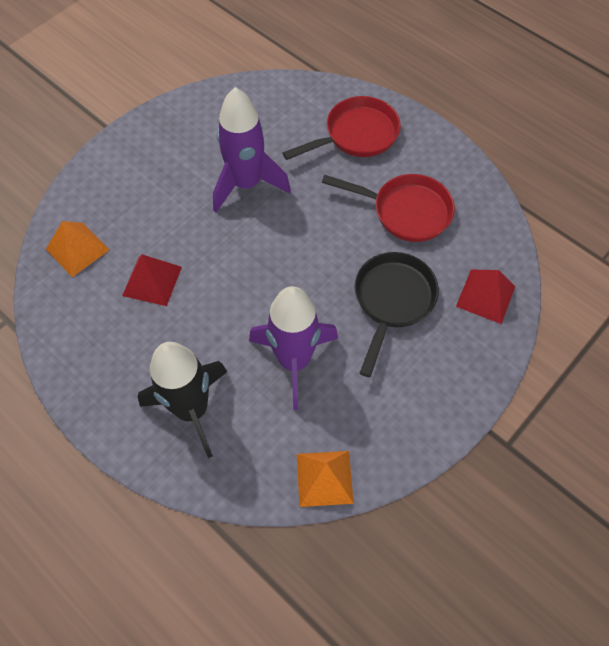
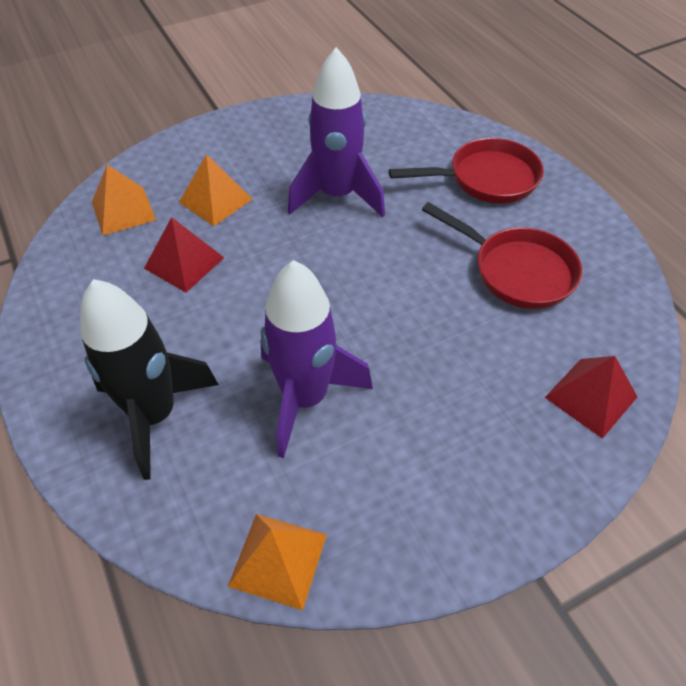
camera: 20 degrees right, 10 degrees down
black pan [354,252,439,377] -> none
none -> orange pyramid [179,154,252,226]

